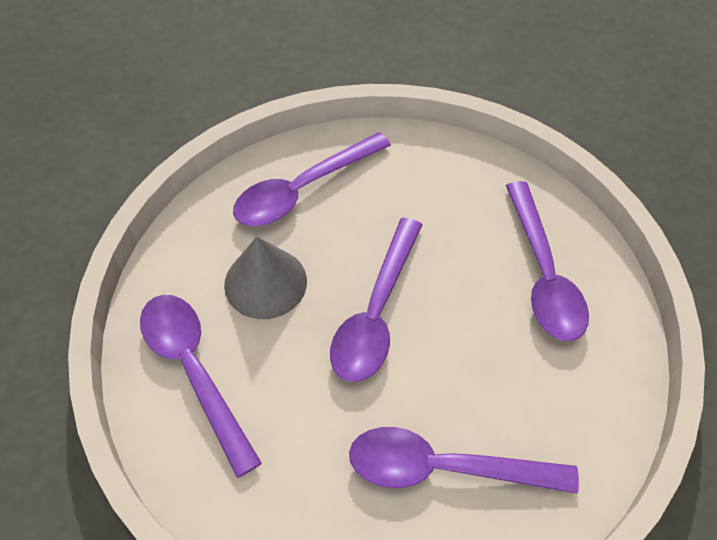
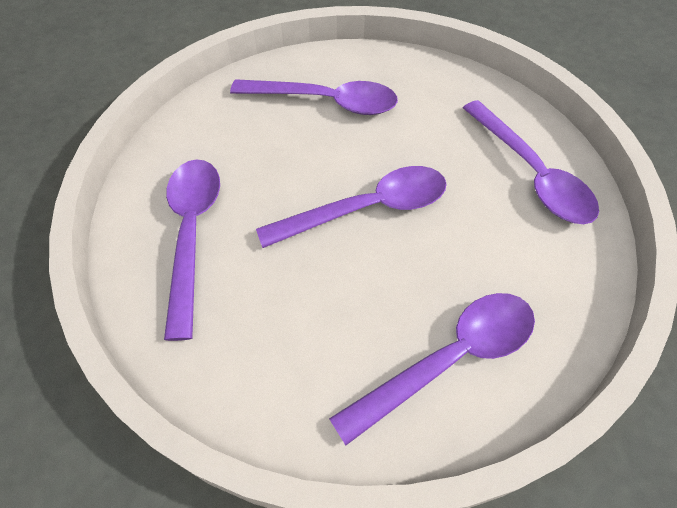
camera: 175 degrees left, 0 degrees up
grey cone [224,237,307,319] -> none
purple spoon [330,218,422,382] -> purple spoon turned 45 degrees clockwise [256,166,447,248]

